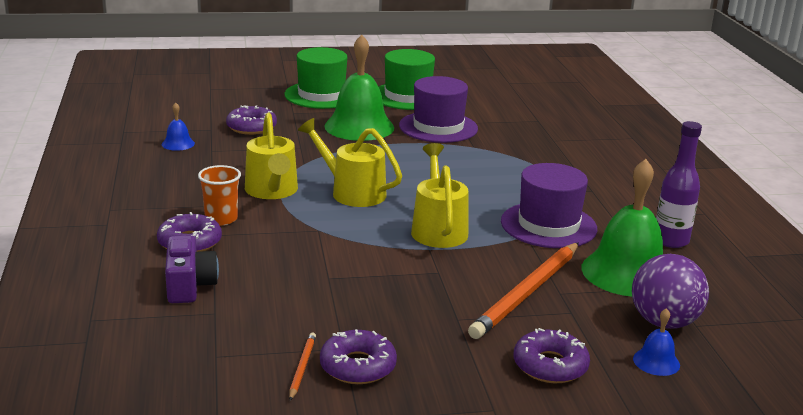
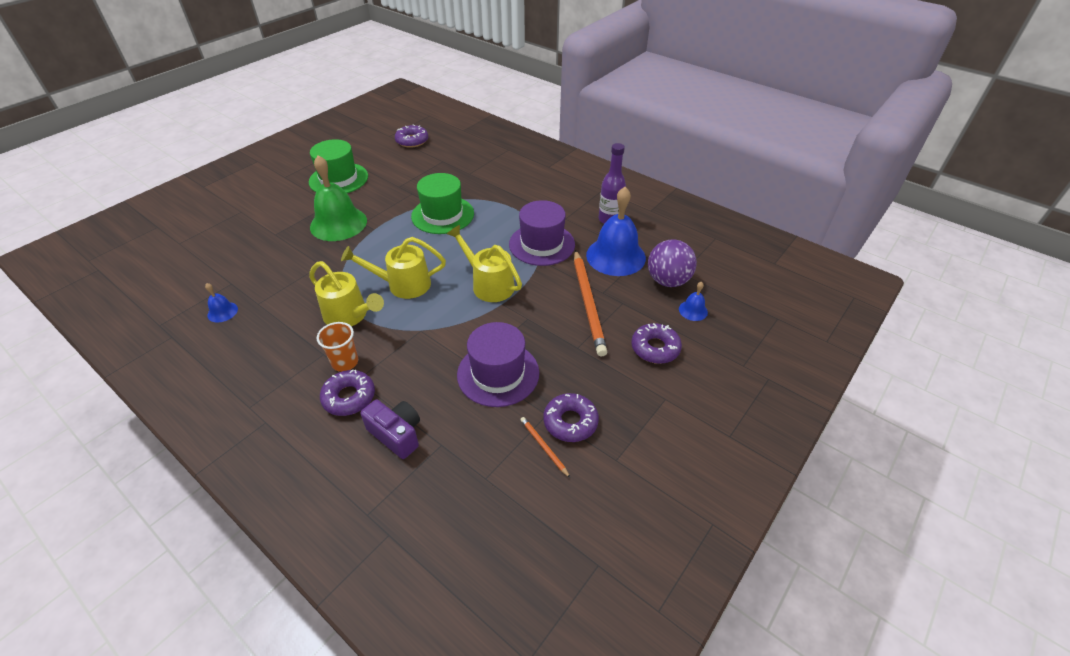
camera: 40 degrees left, 20 degrees up
purple donut [226,105,277,135] -> purple donut moved to [395,125,428,148]
green hat [284,47,347,109] -> green hat moved to [411,173,474,234]
purple hat [399,76,478,143] -> purple hat moved to [457,322,539,407]
green bell [581,159,663,297] -> blue bell [586,187,646,276]

